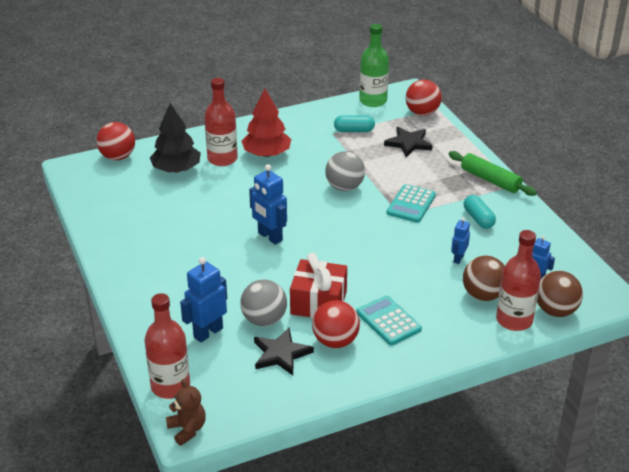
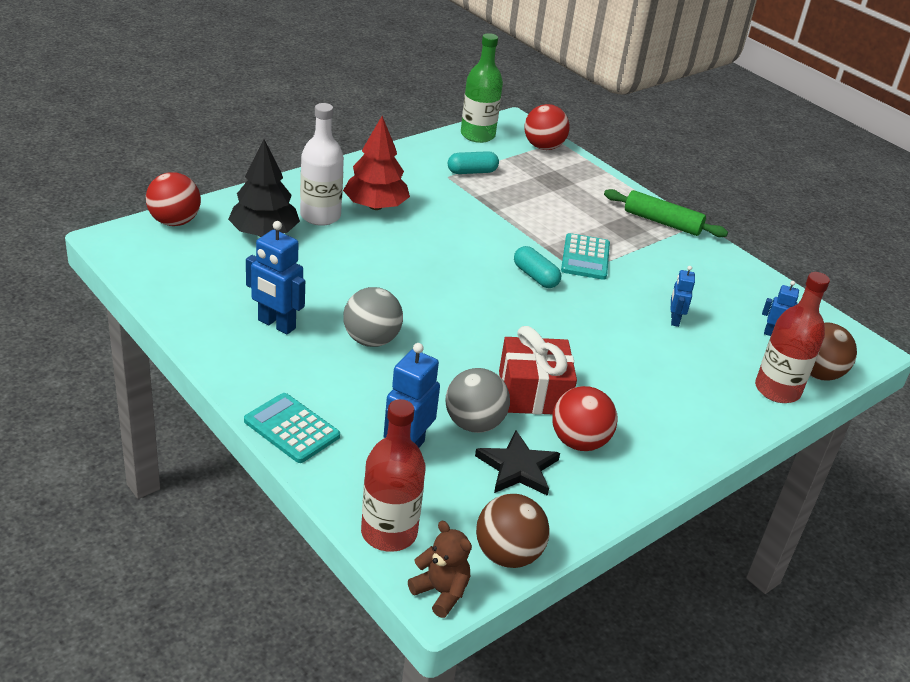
camera: 20 degrees left, 0 degrees up
red bottle [204,78,238,166] -> white bottle [300,103,344,226]
blue robot [249,164,287,245] -> blue robot moved to [246,221,305,335]
grey ball [325,151,365,191] -> grey ball moved to [343,287,403,347]
turquoise calculator [356,295,422,345] -> turquoise calculator moved to [244,393,340,463]
black star [384,127,433,157] -> none
brown ball [463,255,505,301] -> brown ball moved to [476,494,550,568]
turquoise capsule [464,195,496,229] -> turquoise capsule moved to [514,246,561,288]

